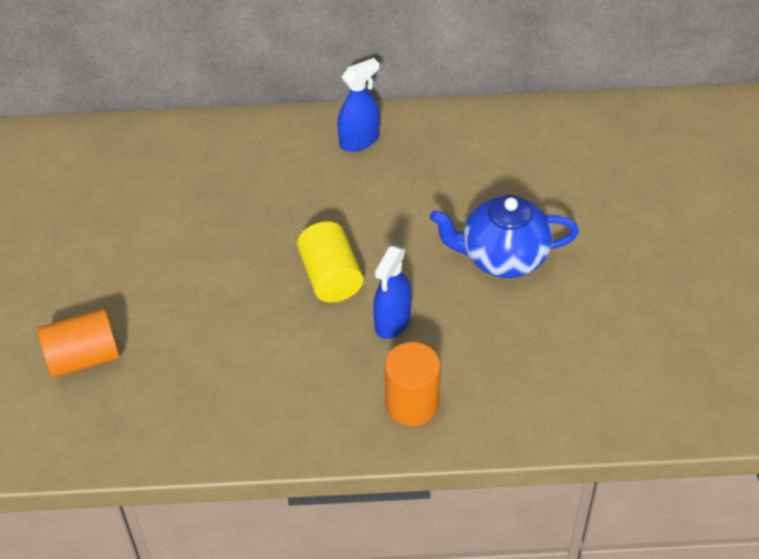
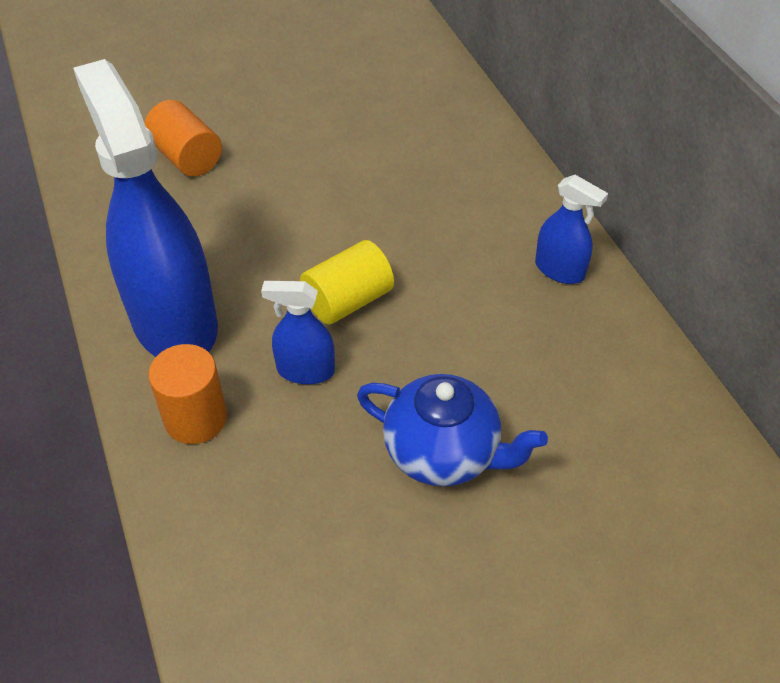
camera: 70 degrees right, 0 degrees up
blue teapot [430,195,579,278] -> blue teapot turned 135 degrees clockwise [357,374,548,487]
none -> blue spray bottle [73,59,218,357]

